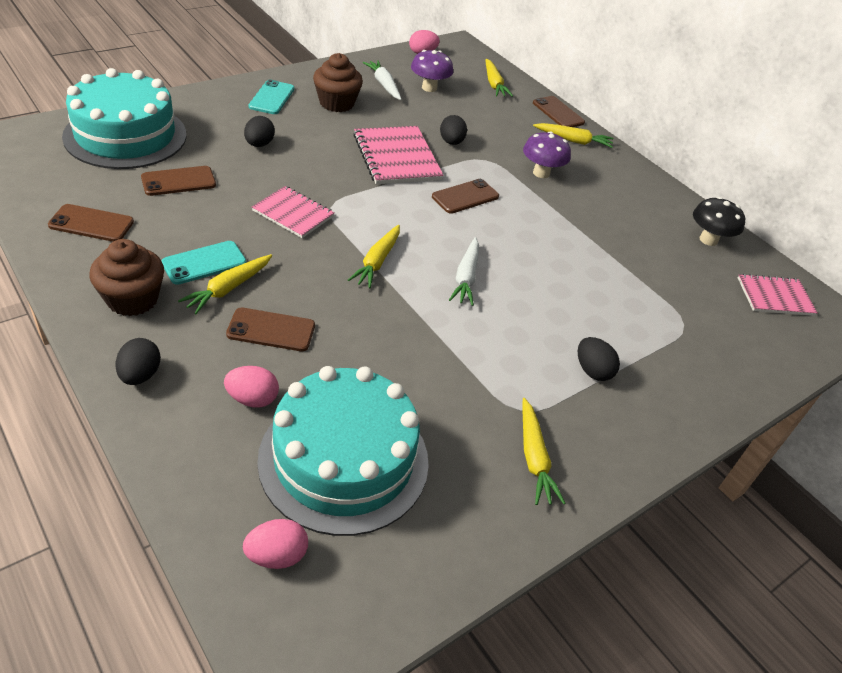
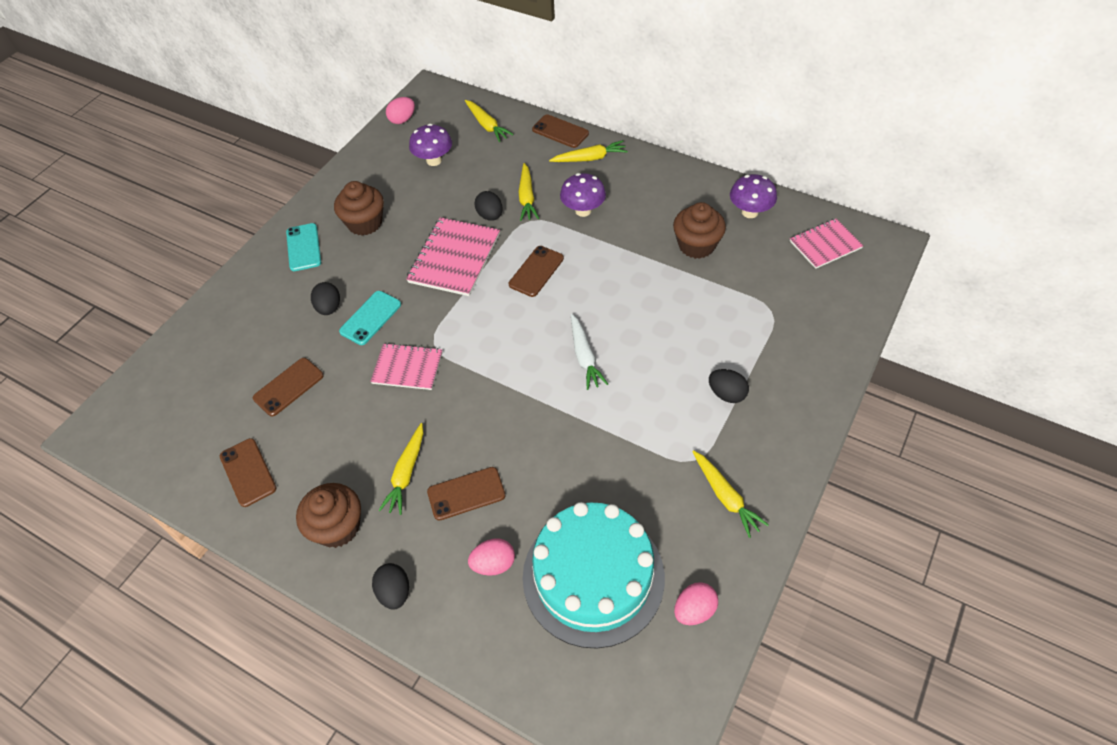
camera: 15 degrees left, 10 degrees up
brown phone [48,204,134,242] -> brown phone turned 75 degrees clockwise [220,438,276,507]
turquoise cake [62,68,186,169] -> none
turquoise phone [162,241,246,285] -> turquoise phone moved to [339,291,401,345]
pink egg [243,519,308,569] -> pink egg moved to [674,582,718,625]
yellow carrot [348,225,400,288] -> yellow carrot moved to [518,163,539,221]
pink notebook [353,126,444,184] -> pink notebook turned 60 degrees clockwise [406,217,500,296]
white carrot [363,60,402,100] -> none
black mushroom [693,197,745,246] -> purple mushroom [730,174,777,218]
none -> brown cupcake [673,202,726,259]

